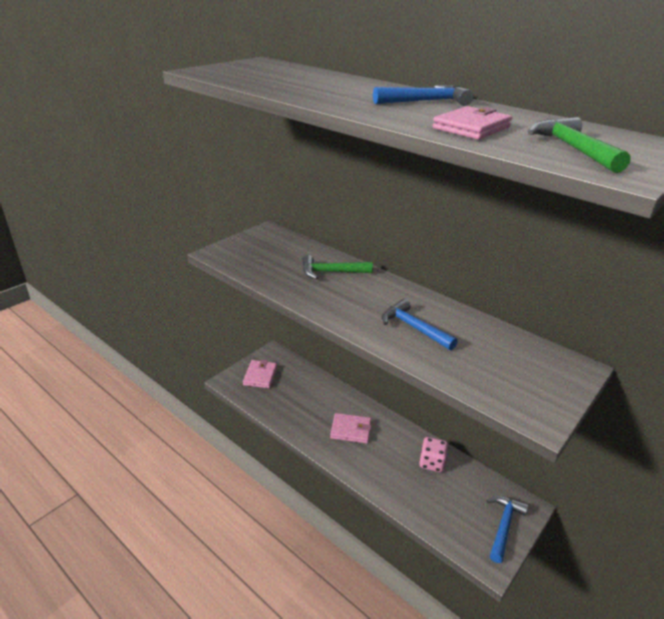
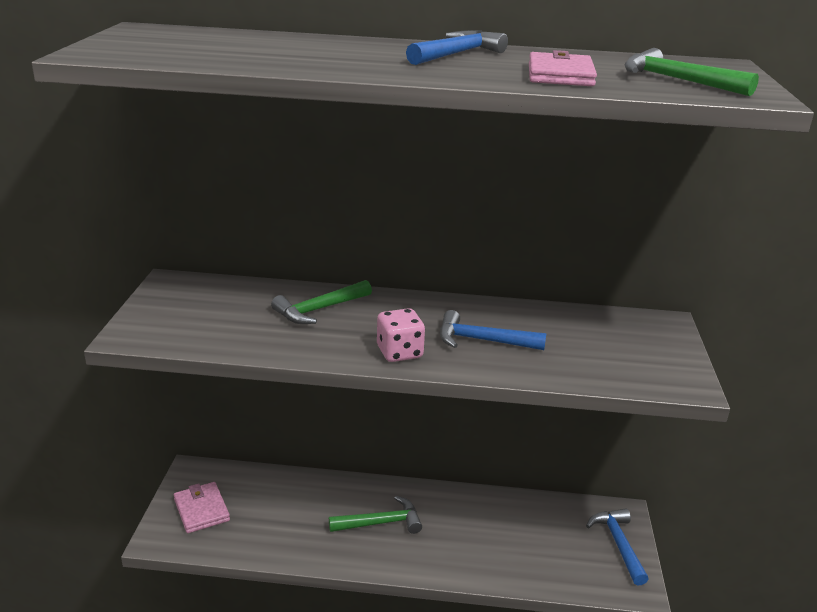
camera: 35 degrees left, 5 degrees down
pink wallet [330,413,372,444] -> green hammer [329,496,422,534]
pink dice [419,437,448,472] -> pink dice moved to [377,308,425,362]

